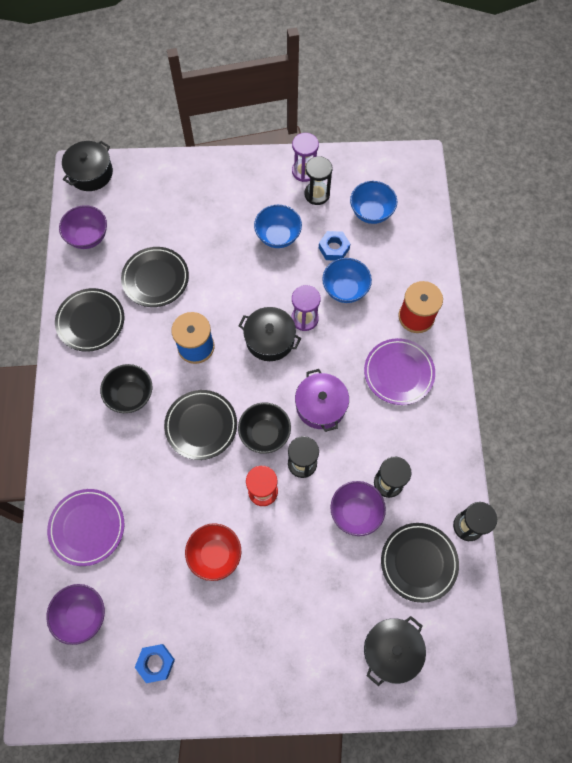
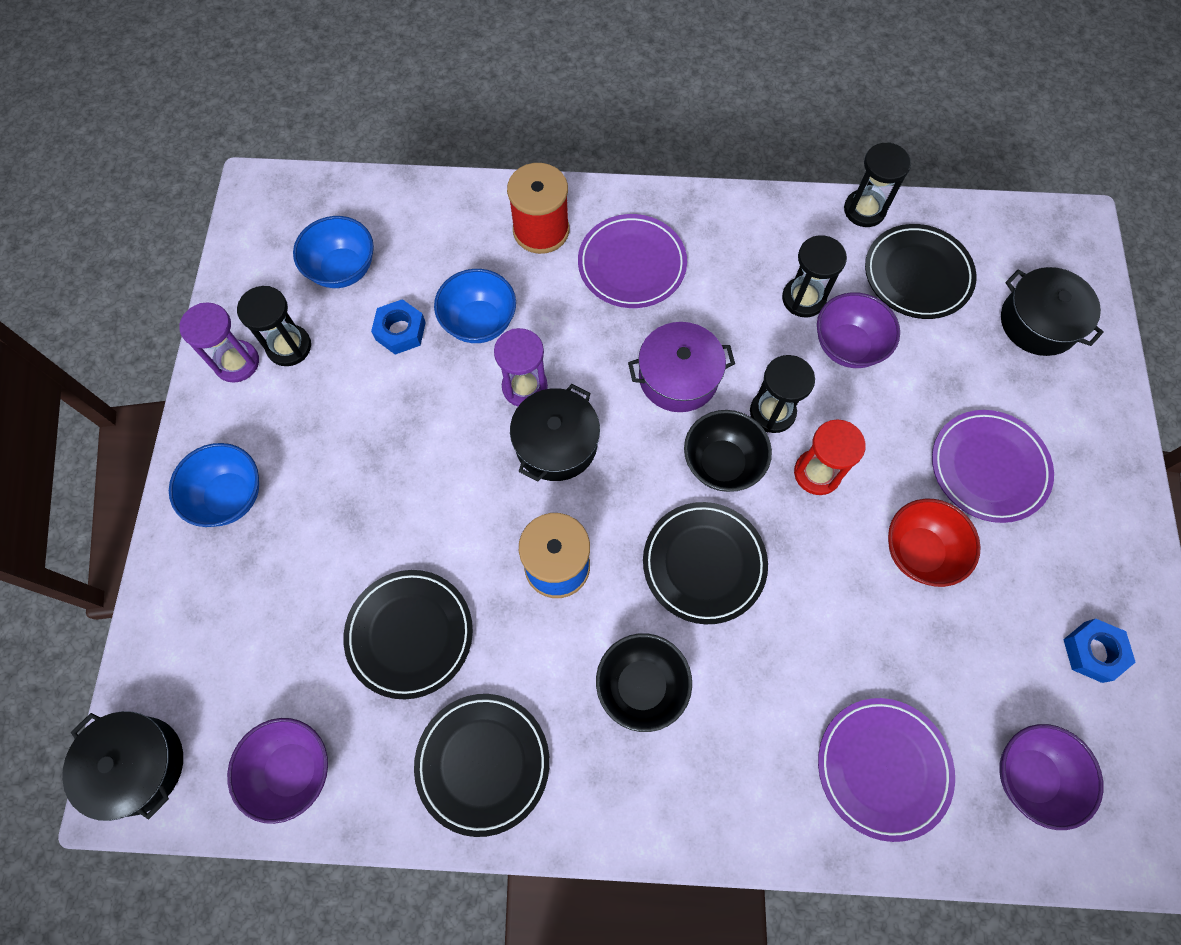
camera: 85 degrees left, 0 degrees up
blue bowl [254,205,302,248] -> blue bowl moved to [169,443,259,527]
none -> purple plate [932,410,1054,523]

